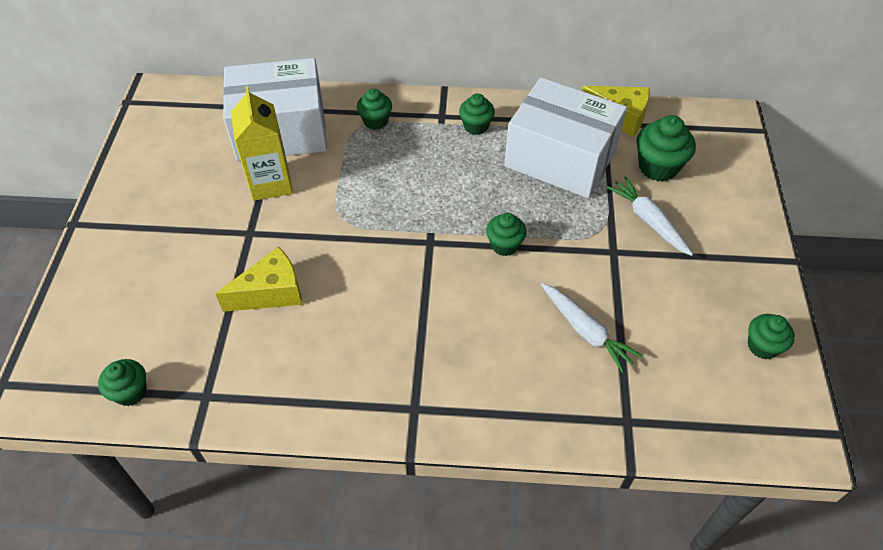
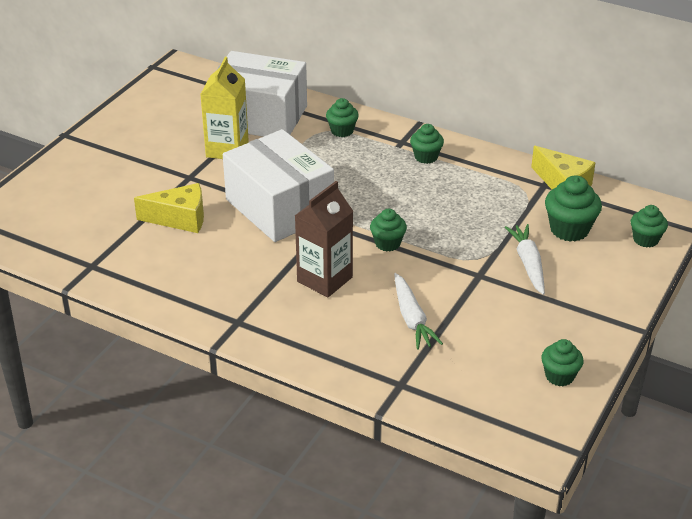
camera: 25 degrees right, 15 degrees down
green cupcake [98,359,147,406] -> green cupcake moved to [631,205,668,247]
white box [504,77,627,198] -> white box moved to [223,129,334,242]
none -> brown carton [295,181,353,297]

